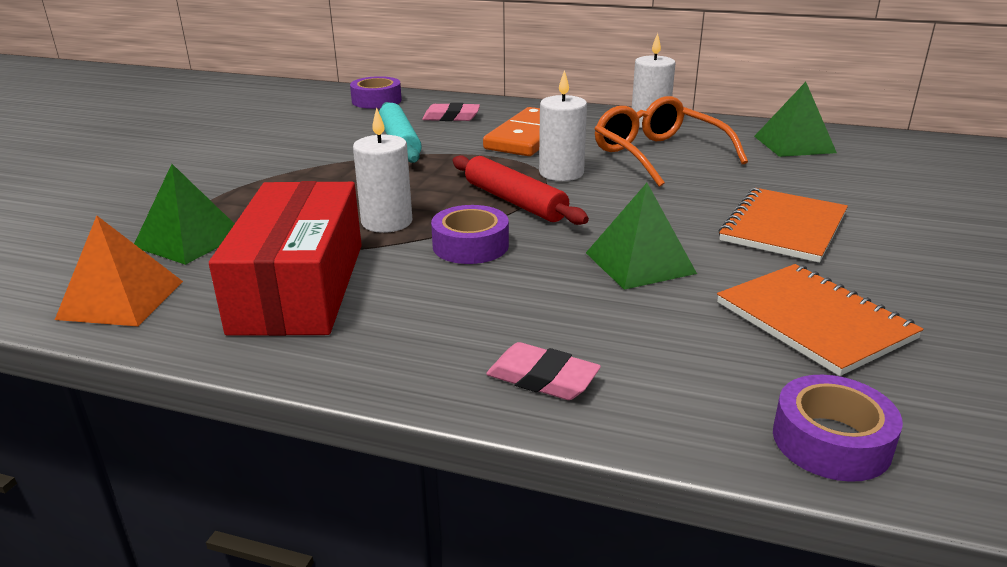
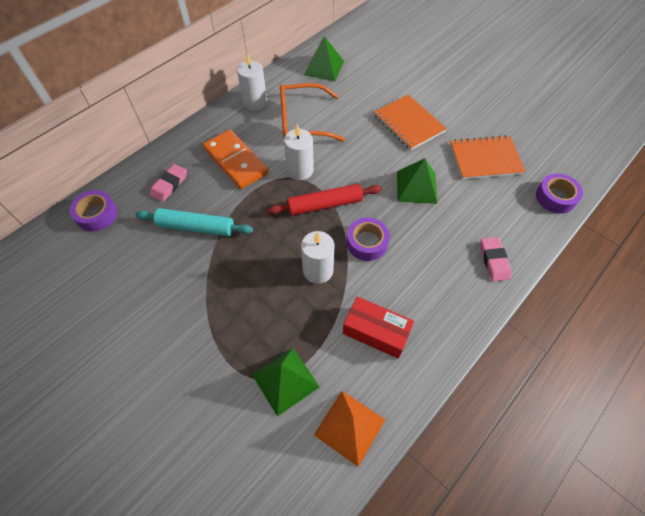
camera: 65 degrees left, 30 degrees up
red box [209,181,362,336] -> red box [343,297,414,359], size x0.61
pink eraser [486,342,601,400] -> pink eraser turned 60 degrees counterclockwise [480,237,512,282]

